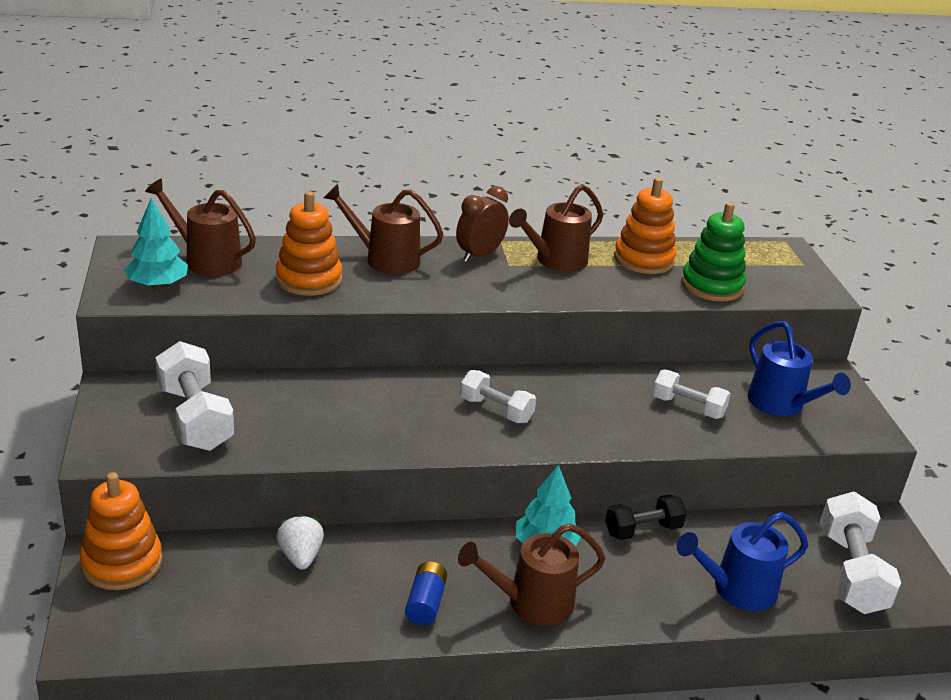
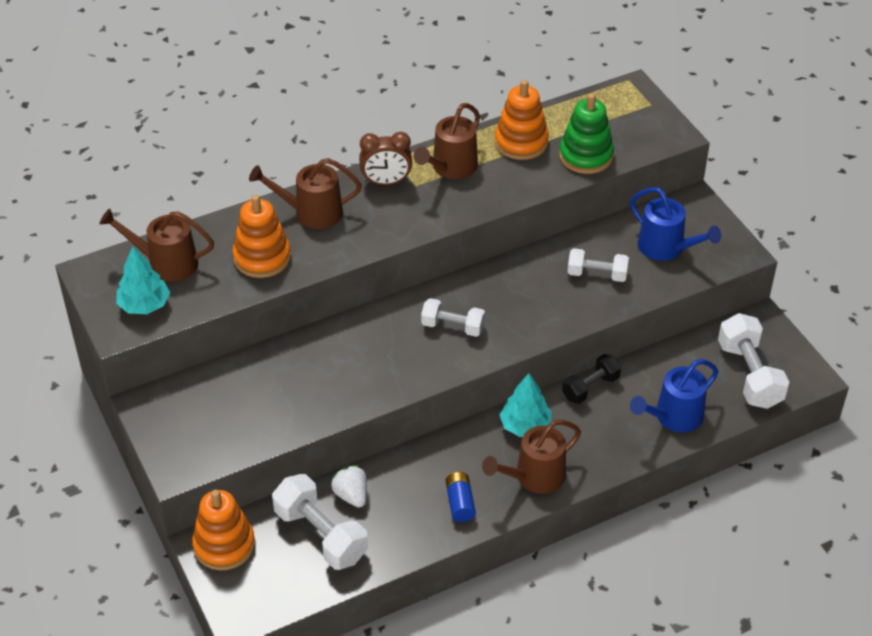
camera: 15 degrees left, 15 degrees up
white dumbbell [155,341,234,451] -> white dumbbell moved to [272,474,368,570]
brown clock [456,186,509,262] -> brown clock turned 120 degrees counterclockwise [359,132,412,185]

